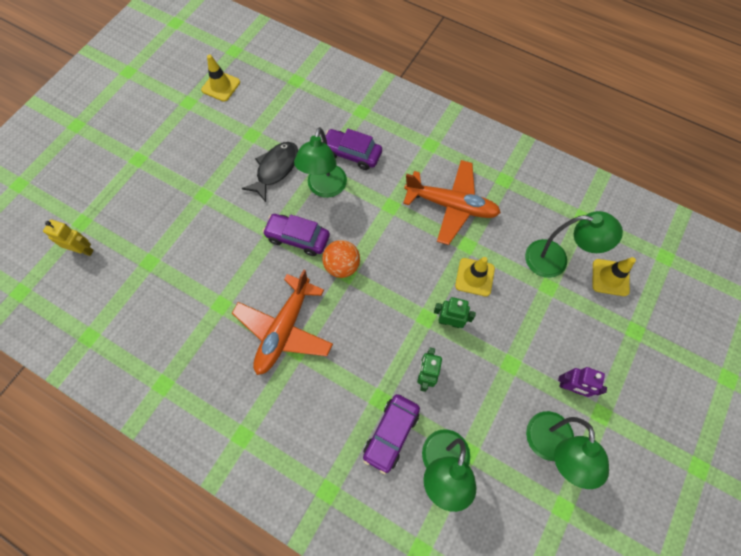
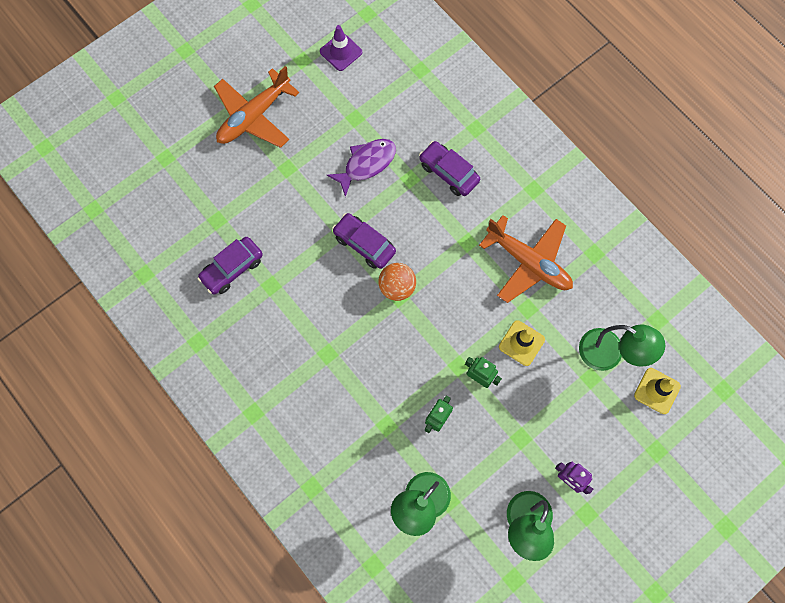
camera: 20 degrees right, 5 degrees up
yellow robot [43,220,94,256] -> none
yellow traffic cone [201,55,240,102] -> purple traffic cone [320,25,362,71]
orange plane [232,269,333,375] -> orange plane moved to [214,66,299,148]
black fish [242,142,298,202] -> purple fish [327,139,396,197]
green lamp [294,127,347,198] -> none
purple car [363,394,420,474] -> purple car moved to [197,237,263,294]

